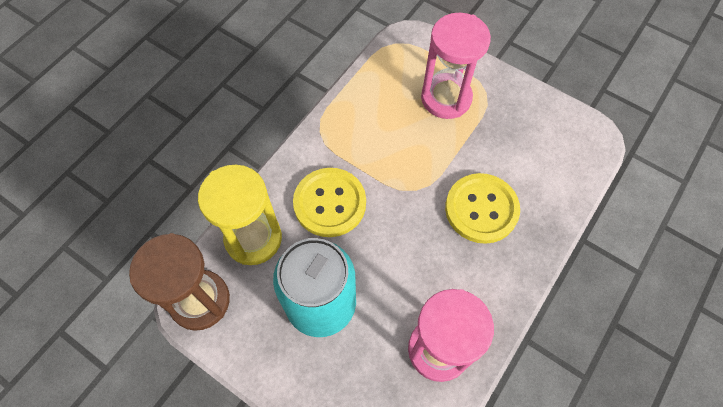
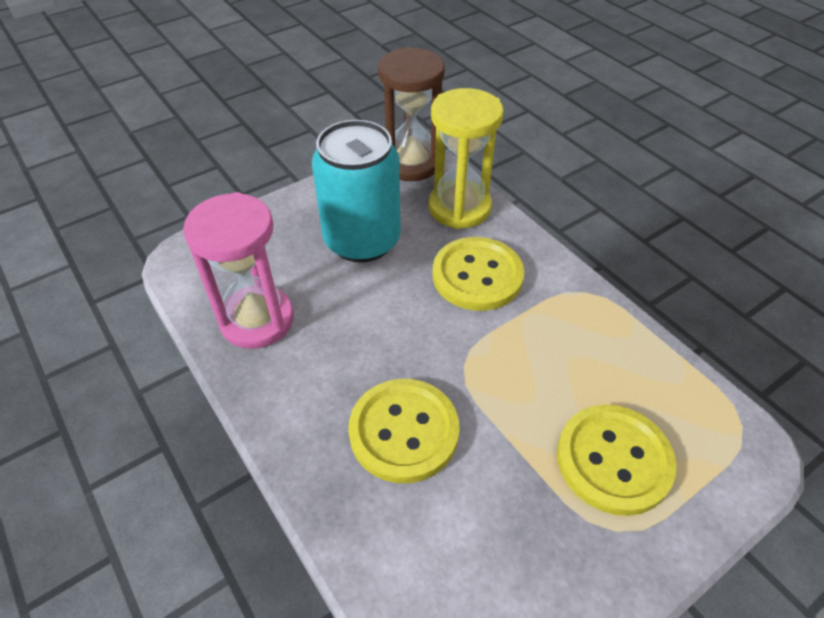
camera: 110 degrees right, 15 degrees down
pink hourglass [421,13,491,119] -> yellow button [557,405,677,516]

